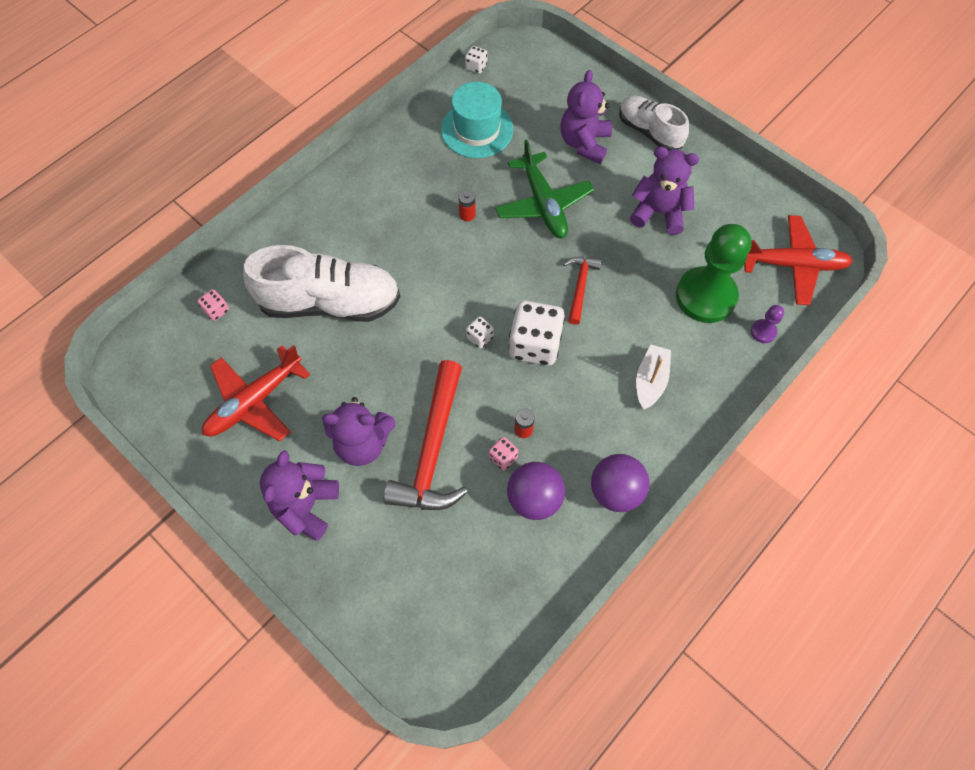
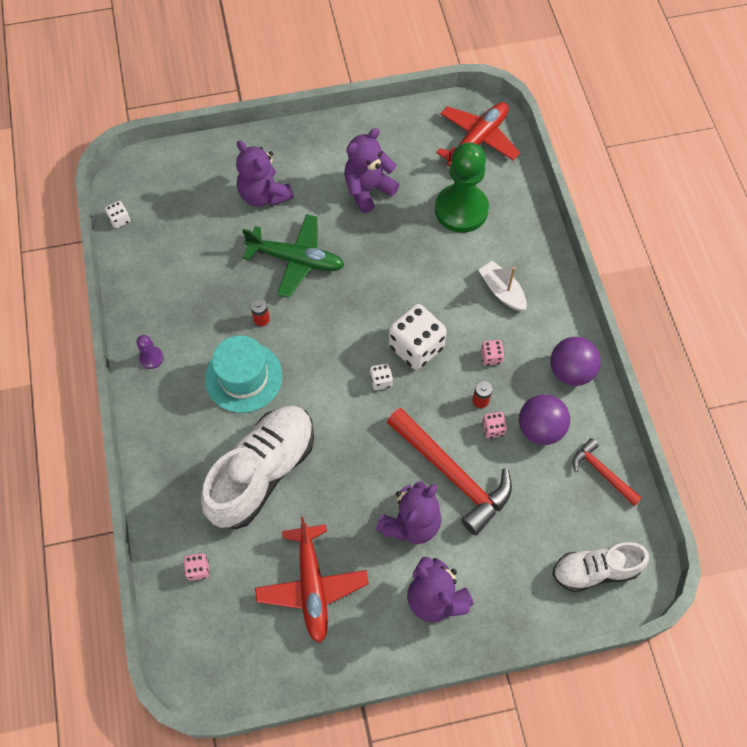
camera: 55 degrees left, 0 degrees up
turquoise hat [441,82,513,158] -> turquoise hat moved to [205,336,282,413]
red hammer [563,257,602,325] -> red hammer moved to [573,438,642,506]
white shoe [619,96,689,150] -> white shoe moved to [552,542,649,592]
purple pawn [751,305,784,343] -> purple pawn moved to [136,335,164,369]
none -> pink dice [481,340,504,365]

